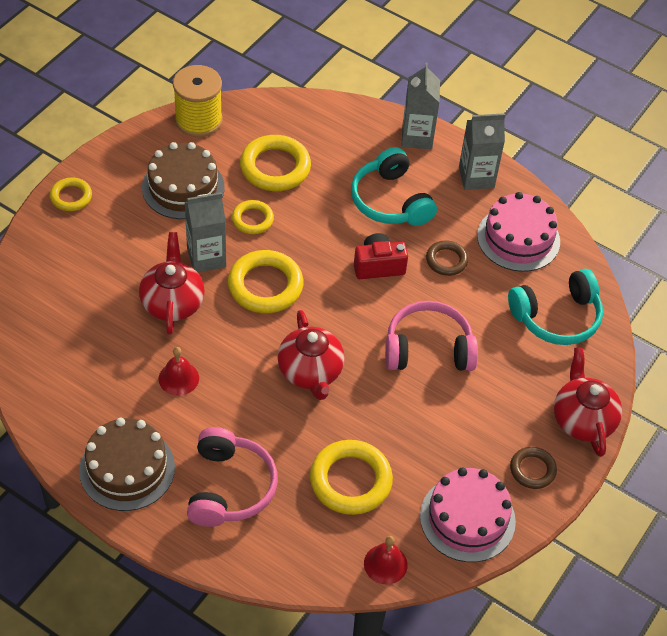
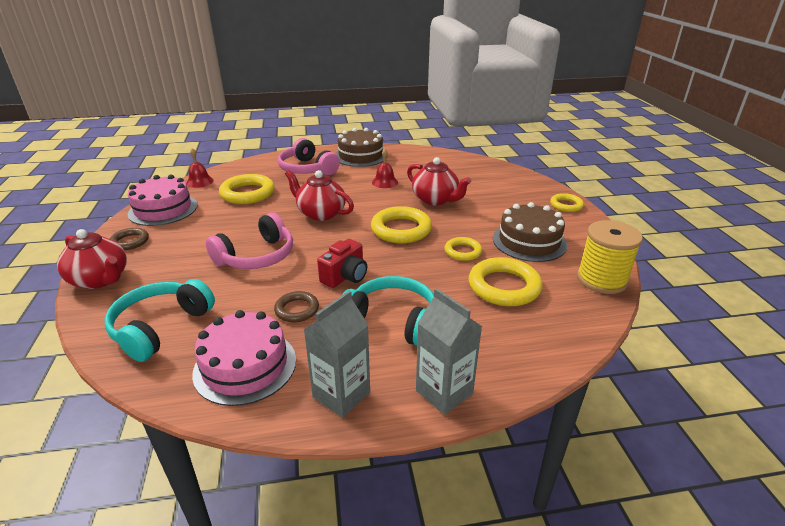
camera: 140 degrees right, 20 degrees down
grey carton [185,192,226,272] -> none

